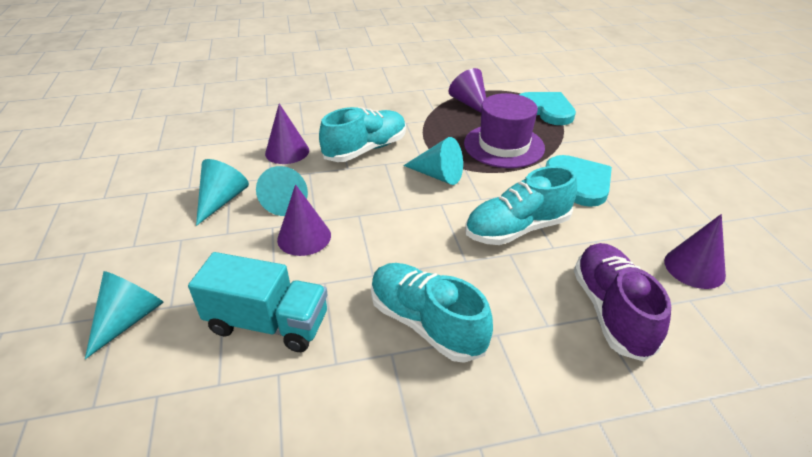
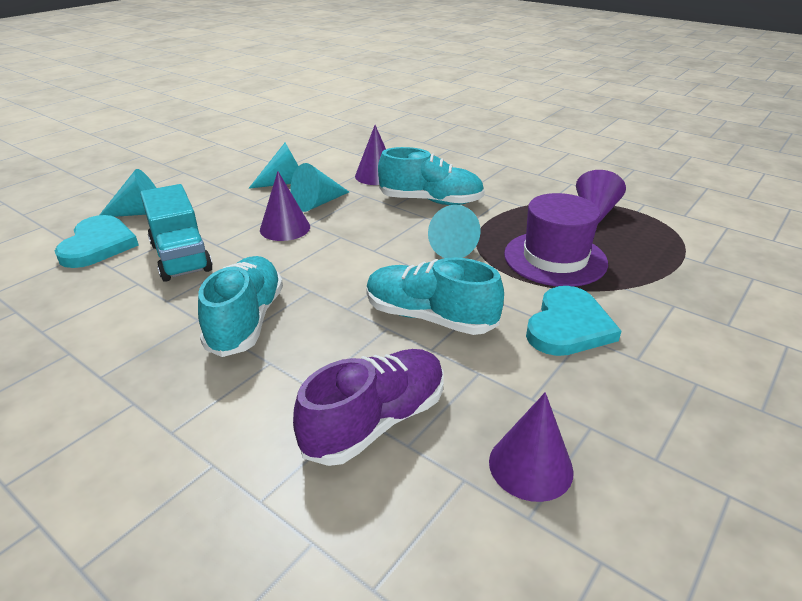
camera: 50 degrees right, 5 degrees down
turquoise heart [519,92,576,125] -> turquoise heart moved to [55,215,139,268]

